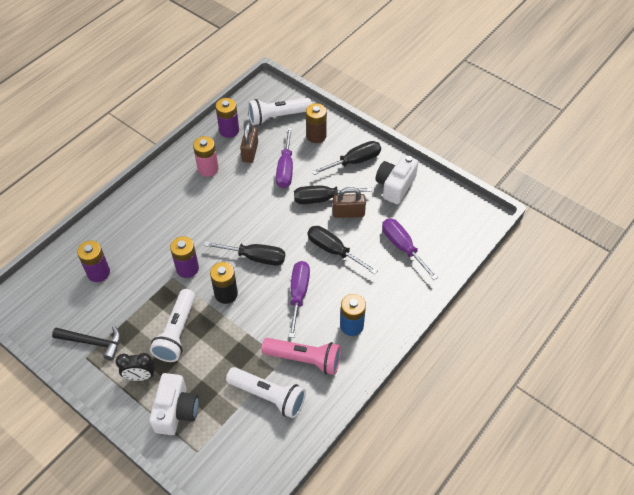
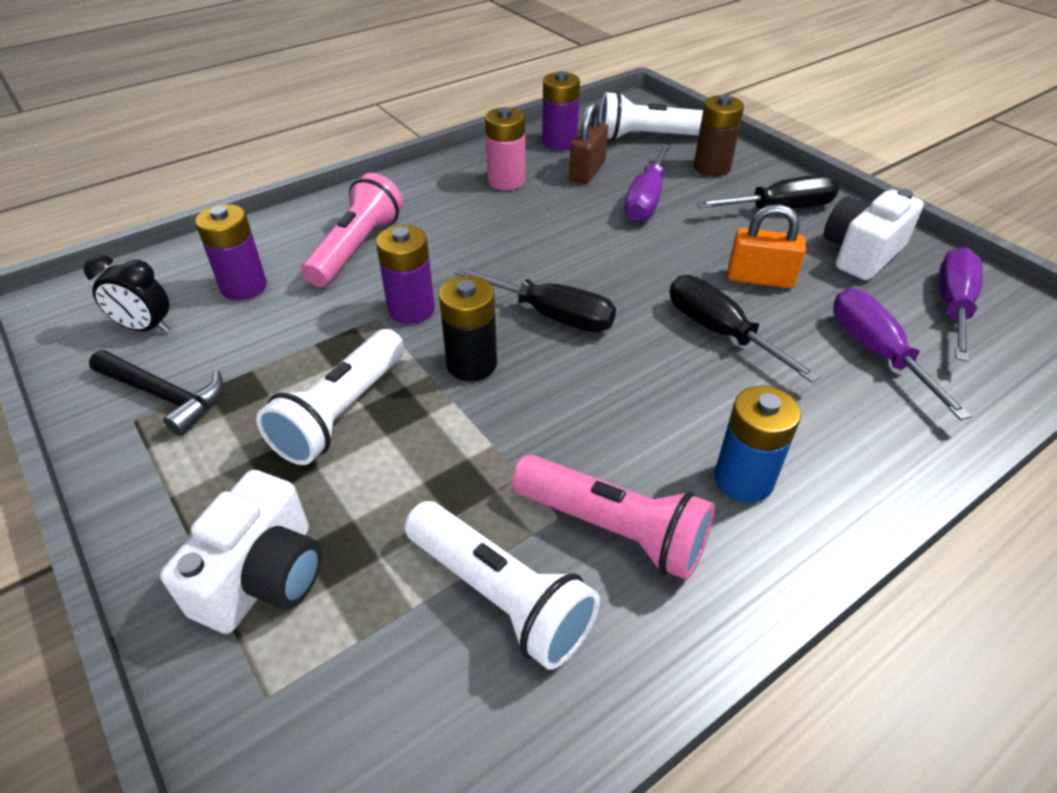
camera: 15 degrees right, 10 degrees down
black clock [116,353,155,381] -> black clock moved to [83,255,170,332]
purple screwdriver [289,261,310,338] -> purple screwdriver moved to [939,247,983,362]
black screwdriver [294,186,372,204] -> none
brown padlock [333,187,366,218] -> orange padlock [728,204,806,288]
none -> pink flashlight [302,173,403,287]

